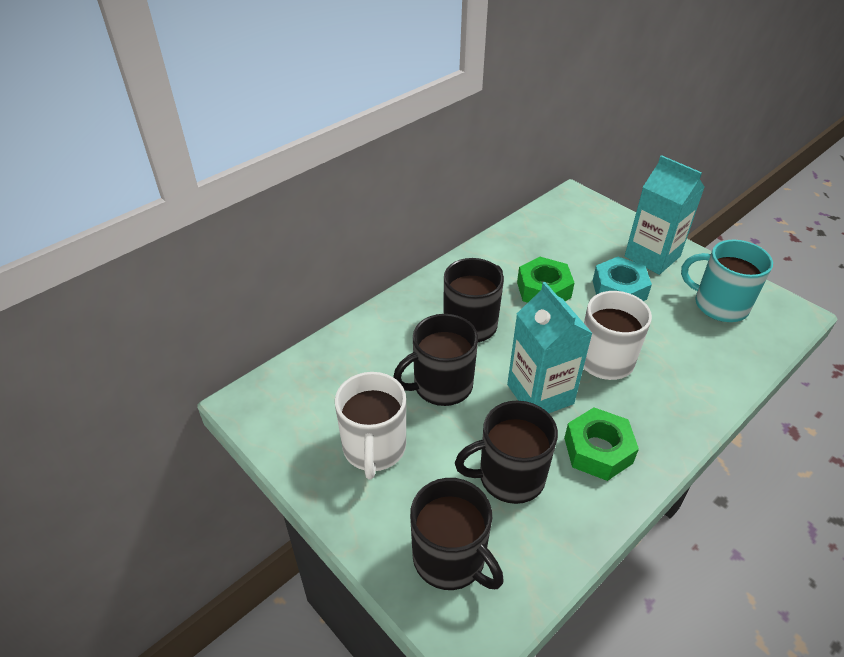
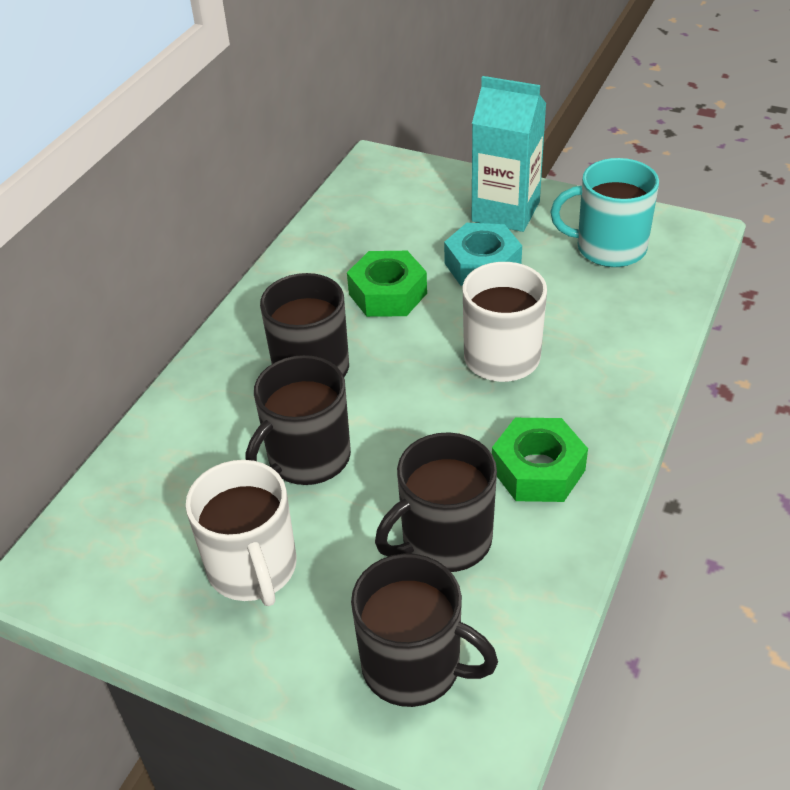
camera: 20 degrees left, 0 degrees up
turquoise carton [507,282,593,413] -> none

